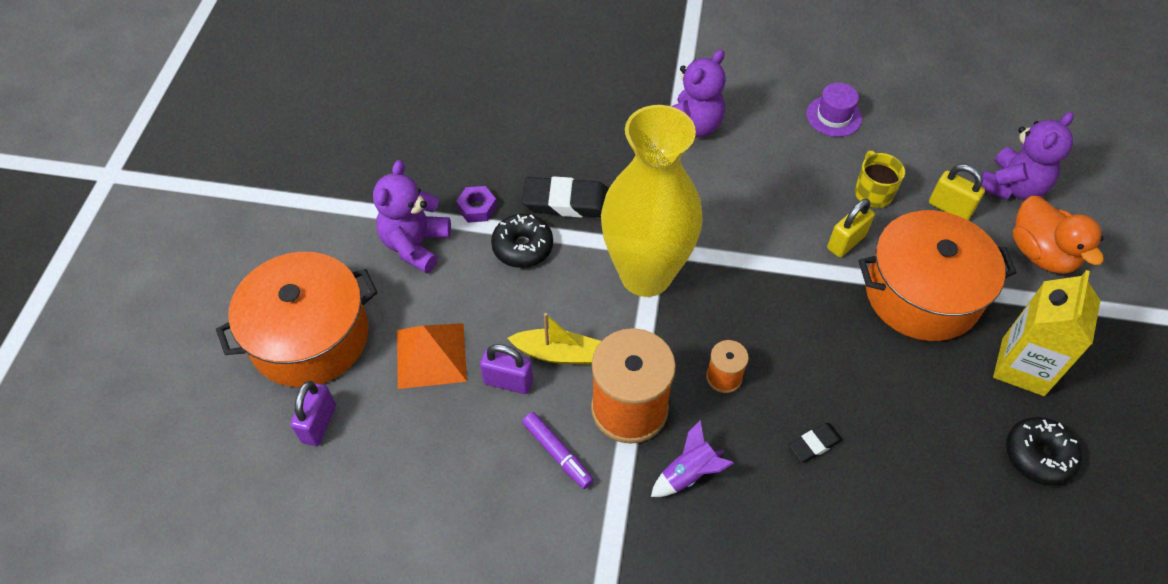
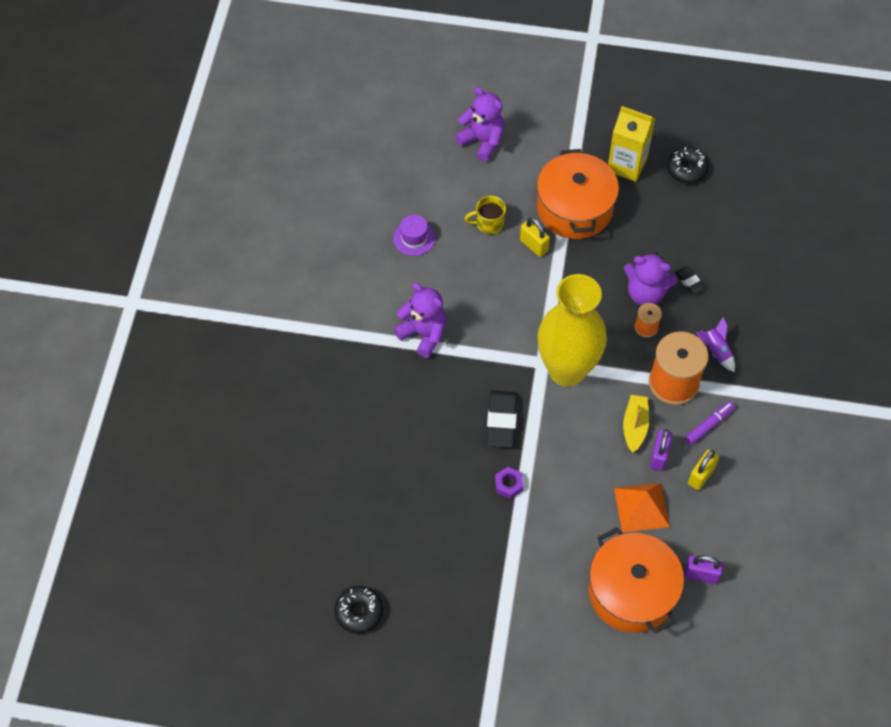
camera: 90 degrees left, 5 degrees up
purple teddy bear [373,160,451,273] -> purple teddy bear moved to [624,252,677,306]
black donut [491,214,553,268] -> black donut moved to [334,586,383,634]
yellow padlock [929,164,985,220] -> yellow padlock moved to [688,450,719,490]
orange duck [1013,196,1104,274] -> none

